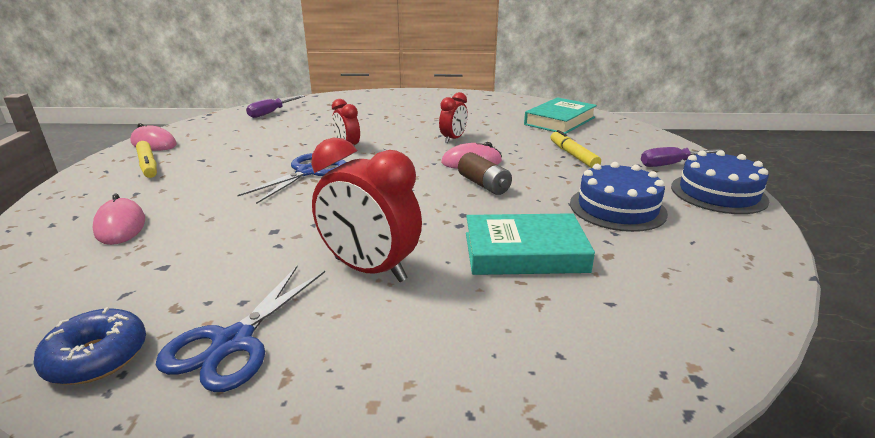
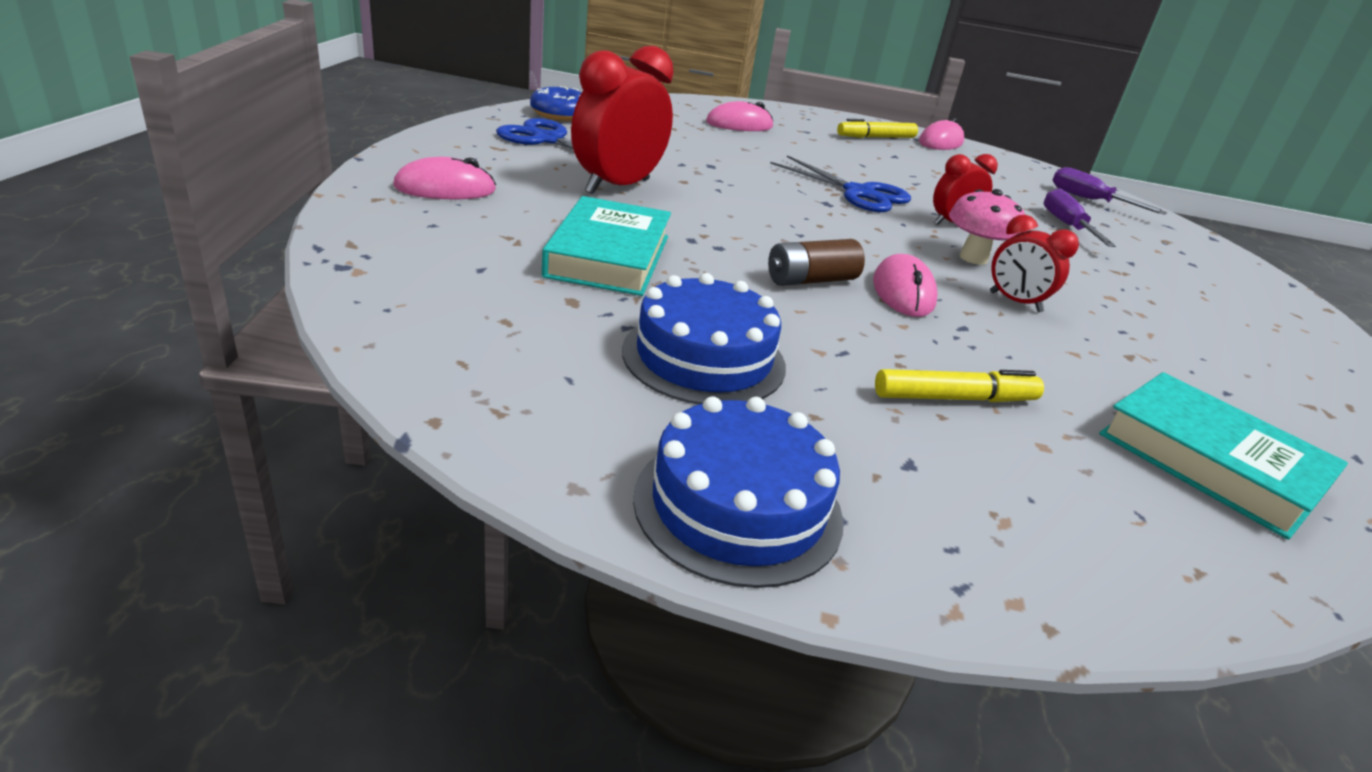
camera: 95 degrees right, 5 degrees up
purple screwdriver [641,147,724,167] -> purple screwdriver moved to [1044,188,1116,247]
none -> pink mouse [393,157,496,199]
none -> pink mushroom [949,189,1025,265]

